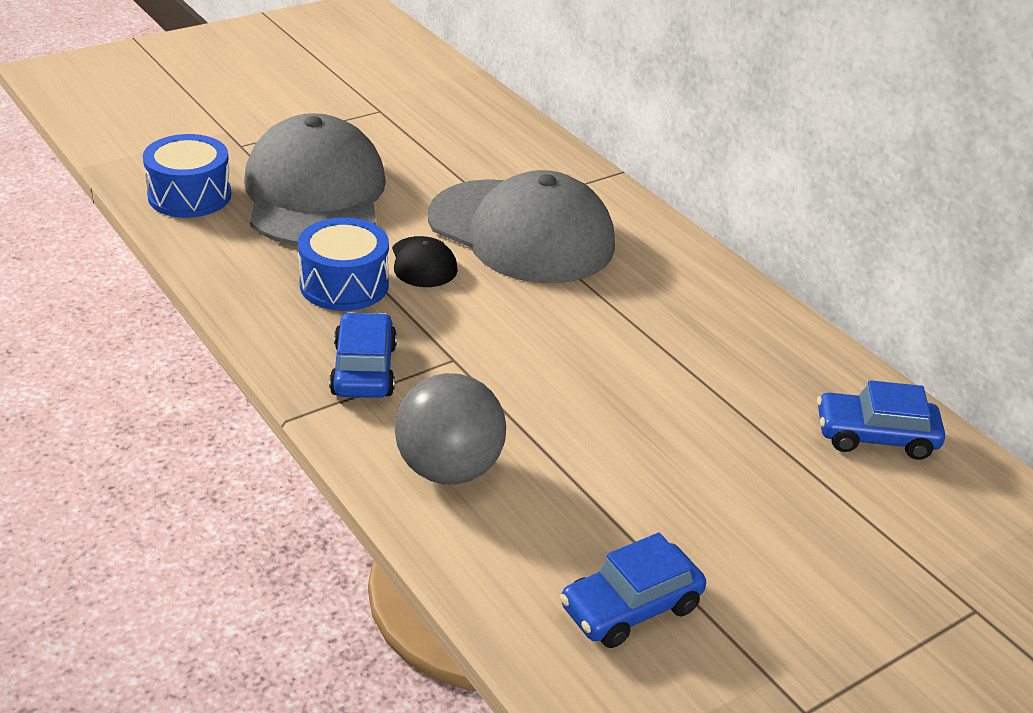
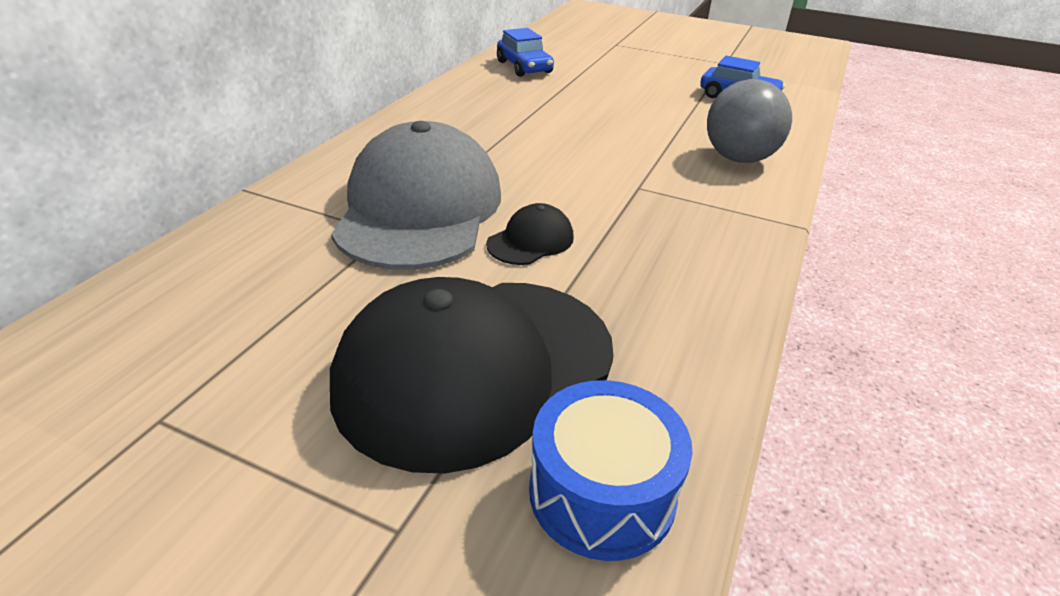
camera: 120 degrees left, 0 degrees up
grey cap [244,113,386,246] -> black cap [330,277,613,474]
blue drum [298,218,389,311] -> none
blue car [329,312,397,398] -> none

